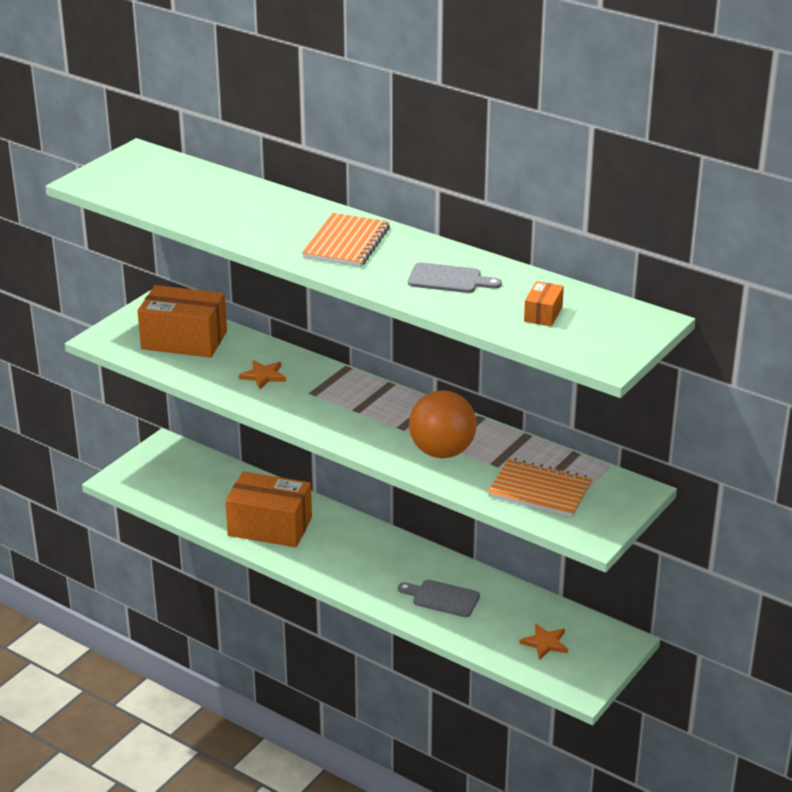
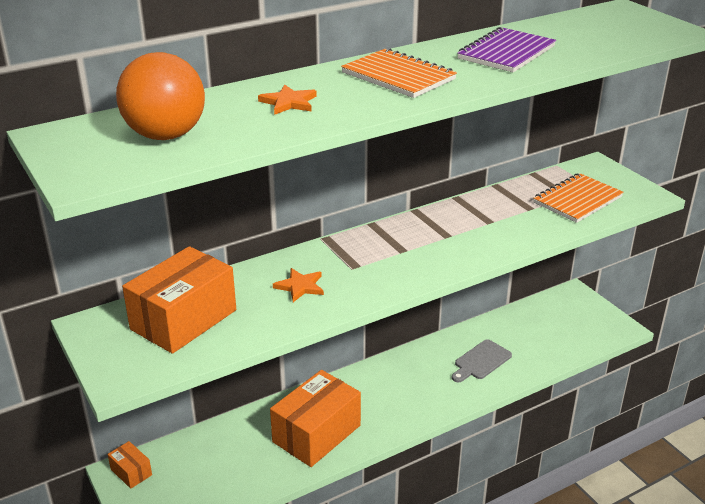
camera: 65 degrees left, 0 degrees up
grey cutting board [408,262,502,293] -> purple notebook [457,27,556,73]
orange ball [409,390,477,458] -> orange ball moved to [116,52,205,140]
orange star [519,623,568,660] -> orange star moved to [258,84,317,115]
orange box [524,281,564,327] -> orange box moved to [108,441,152,489]

